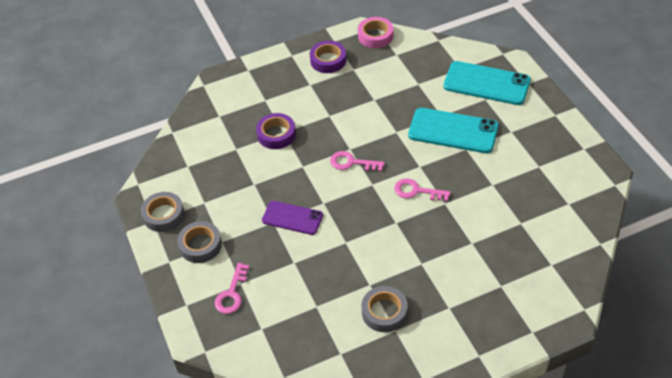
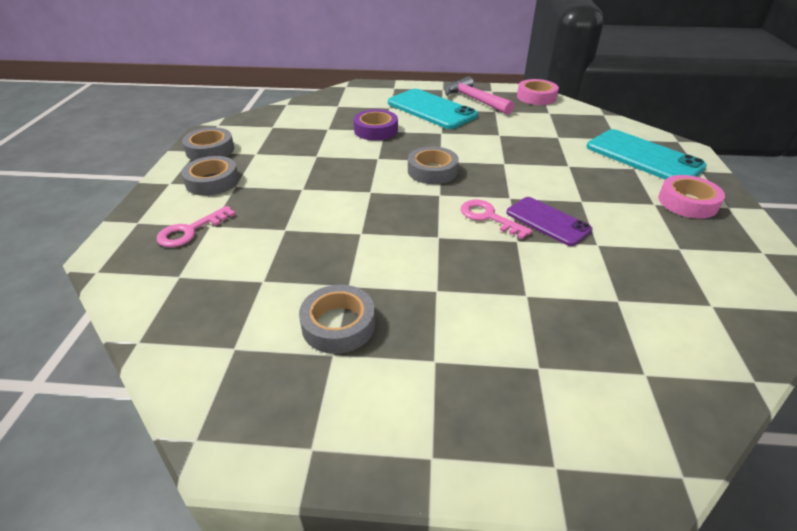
camera: 25 degrees right, 10 degrees down
purple phone [262,201,323,235] -> purple phone moved to [506,197,592,246]
purple tape [310,41,346,73] -> pink hammer [445,76,514,115]
pink key [330,151,385,172] -> grey tape [408,146,459,184]
turquoise phone [408,108,499,153] -> turquoise phone moved to [388,89,478,129]
none -> pink tape [658,175,725,219]

